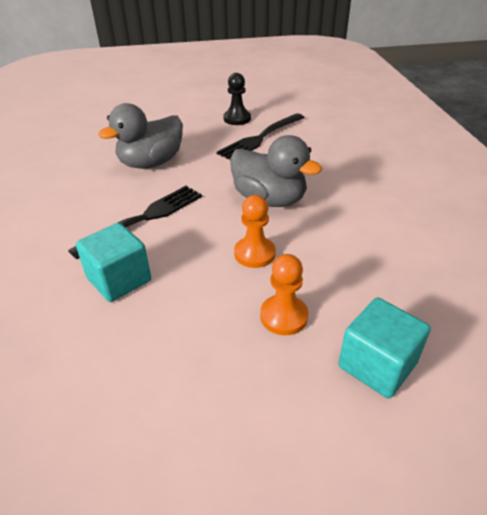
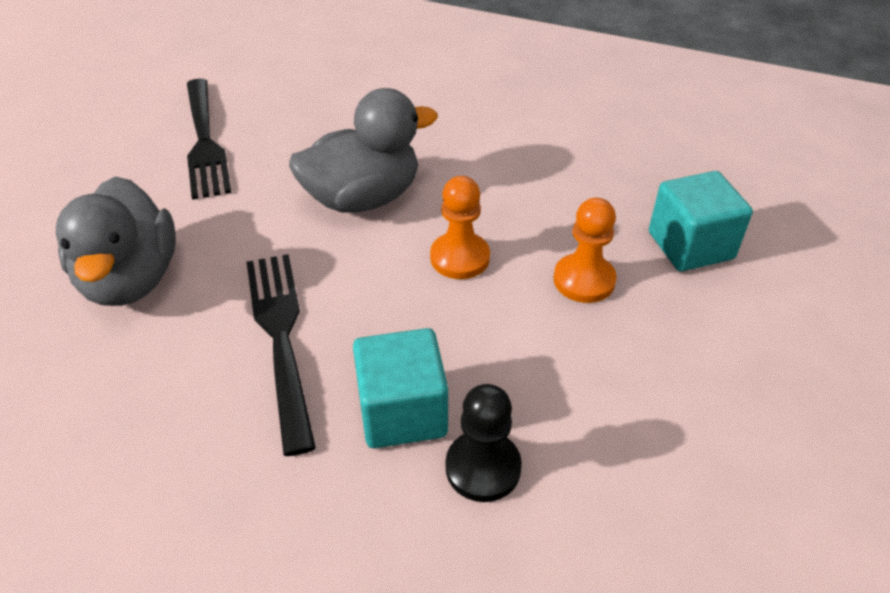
camera: 60 degrees left, 5 degrees up
black pawn [223,73,251,125] -> black pawn moved to [446,384,522,502]

